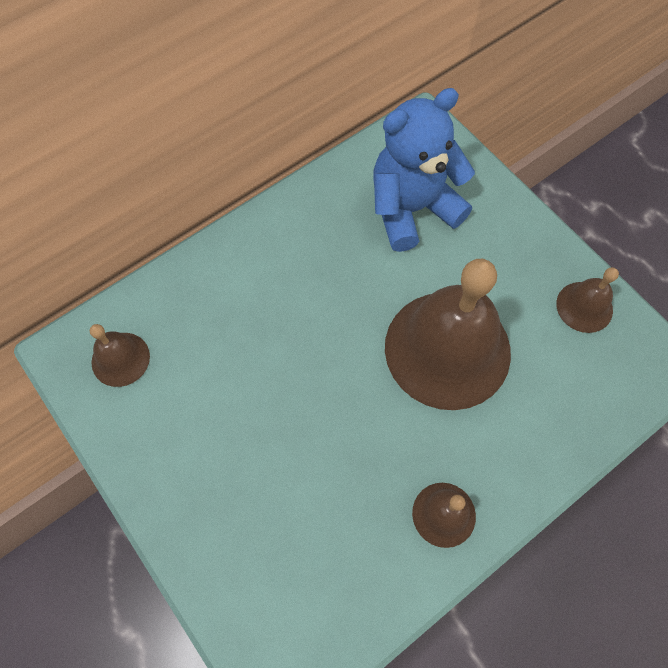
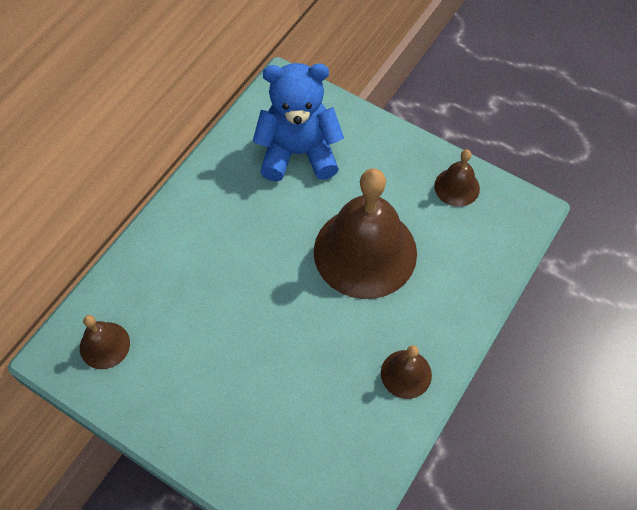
camera: 20 degrees left, 5 degrees down
blue teddy bear [373,88,475,252] -> blue teddy bear turned 45 degrees clockwise [252,63,344,181]

